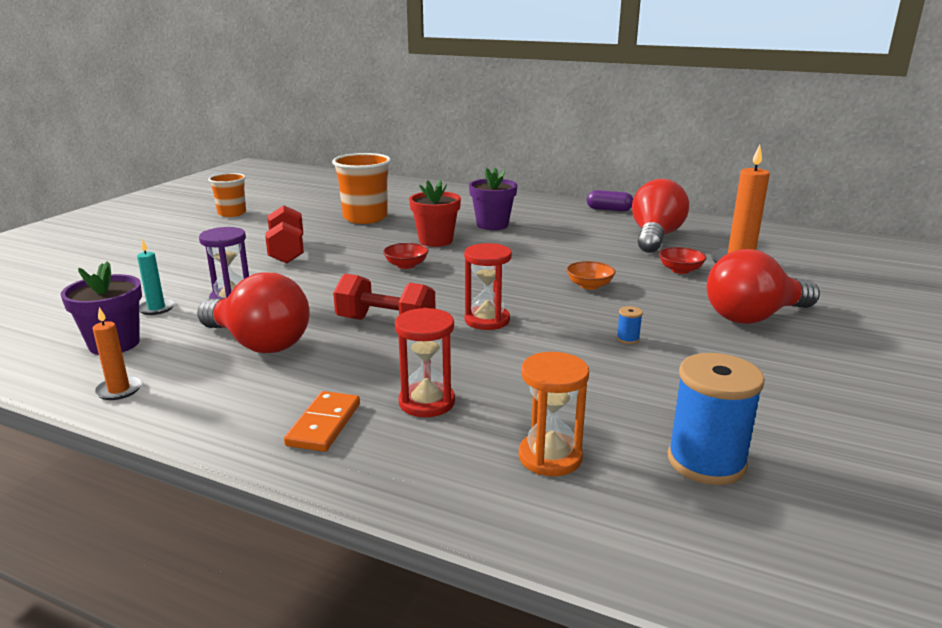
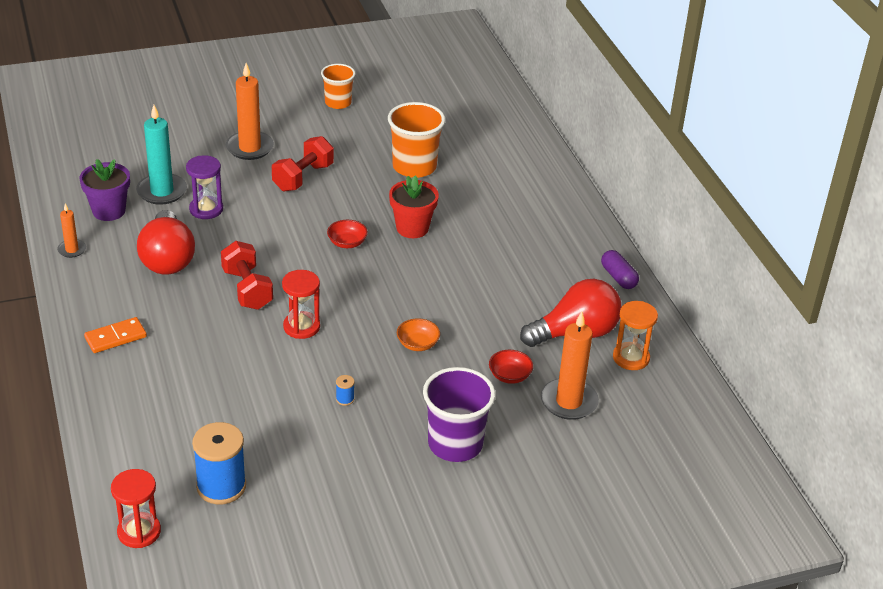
camera: 45 degrees right, 15 degrees up
turquoise candle [137,239,175,315] -> turquoise candle [136,105,187,205], size x1.87
red hourglass [395,308,455,417] -> red hourglass moved to [111,469,161,548]
purple flower pot [469,167,517,230] -> none
orange hourglass [519,352,589,476] -> orange hourglass moved to [613,301,658,370]
red light bulb [707,249,820,324] -> purple cup [423,367,496,462]
none -> orange candle [226,63,274,160]

